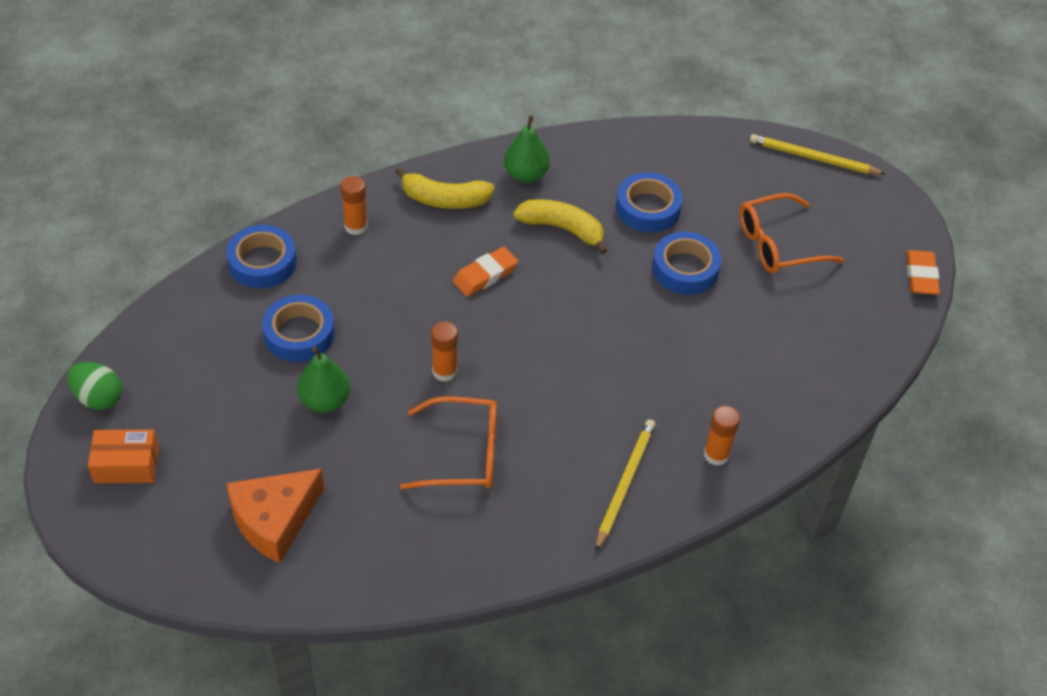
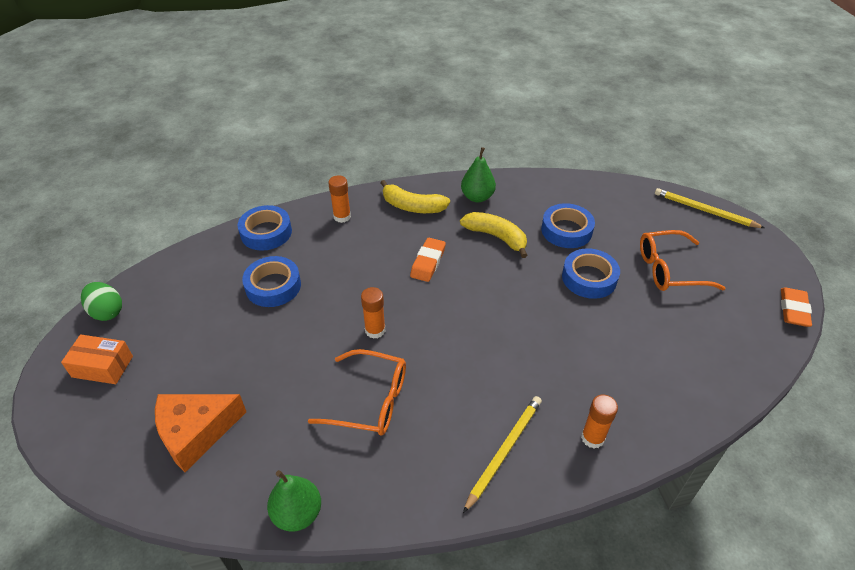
camera: 15 degrees right, 5 degrees down
green pear [297,346,350,413] -> green pear moved to [267,470,321,532]
orange eraser [453,247,518,297] -> orange eraser turned 45 degrees counterclockwise [410,238,446,282]

